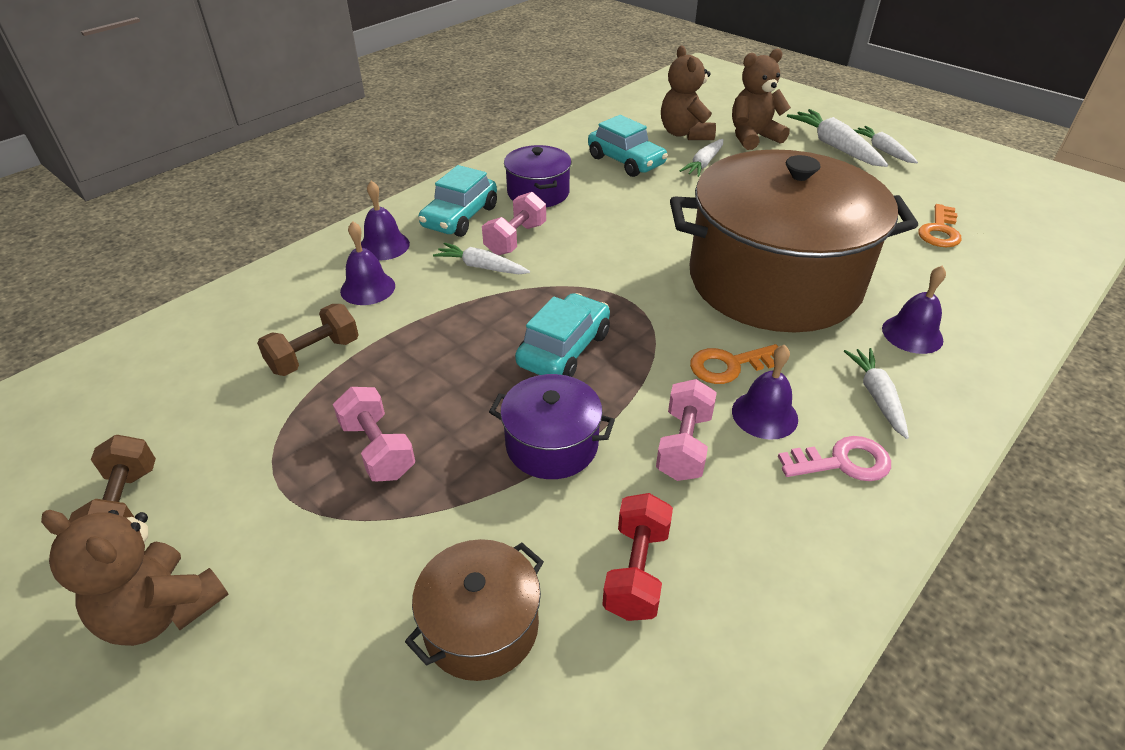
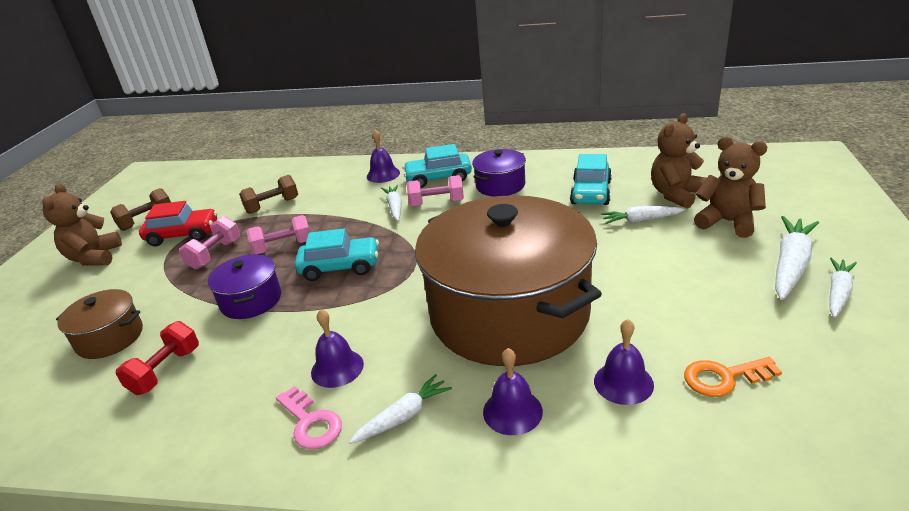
camera: 60 degrees right, 10 degrees down
brown dumbbell [257,304,359,376] -> brown dumbbell turned 45 degrees counterclockwise [239,175,298,214]
purple bell [340,221,395,305] -> purple bell moved to [594,319,654,405]
red dumbbell [602,493,673,621] -> red dumbbell turned 45 degrees counterclockwise [115,321,199,395]
pink dumbbell [656,379,717,481] -> pink dumbbell moved to [246,215,310,254]
orange key [690,344,778,384] -> none
none -> red car [139,201,217,246]

